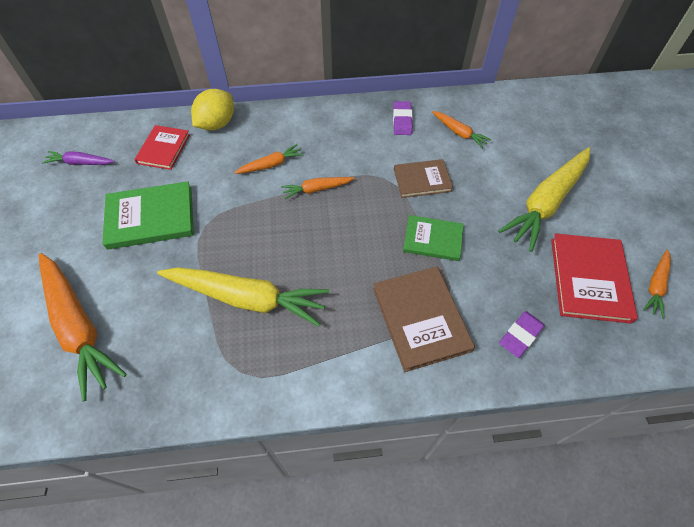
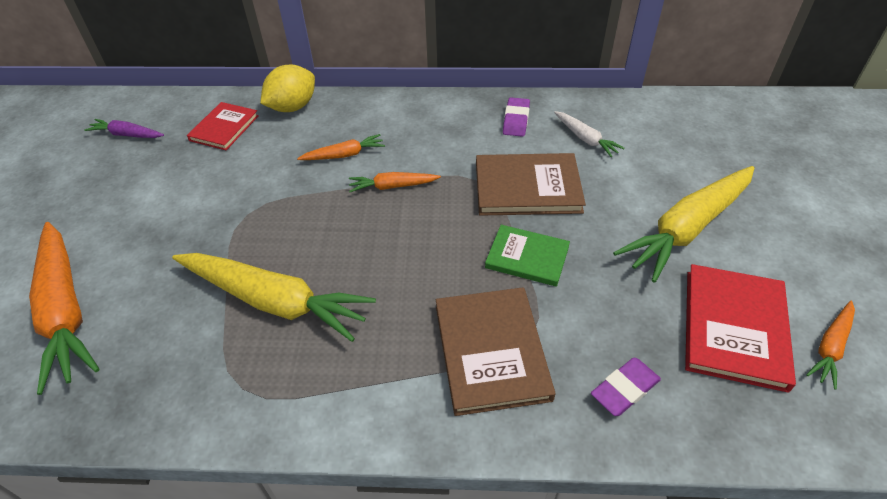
camera: 10 degrees right, 10 degrees down
green book [102,181,194,250] -> none
brown book [394,159,453,198] -> brown book [476,153,586,216], size x1.54
orange carrot [432,111,491,148] -> white carrot [554,111,625,157]

